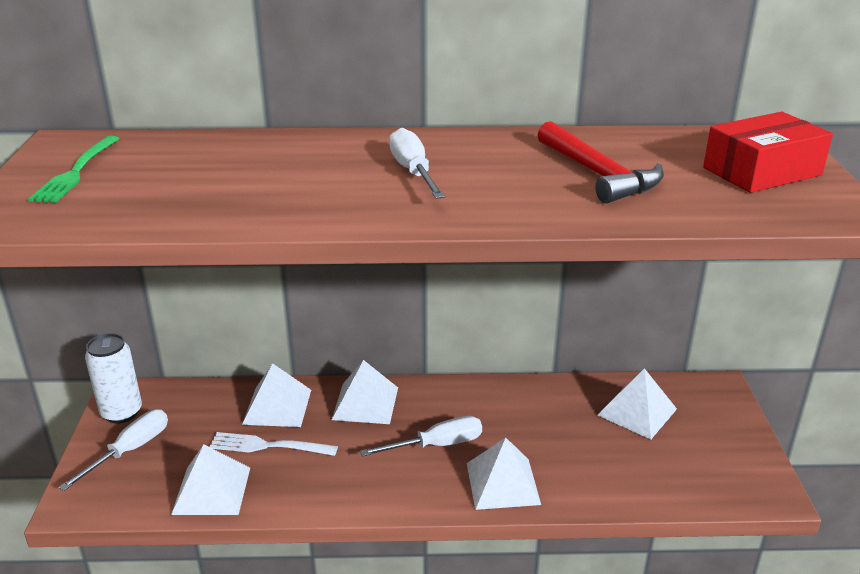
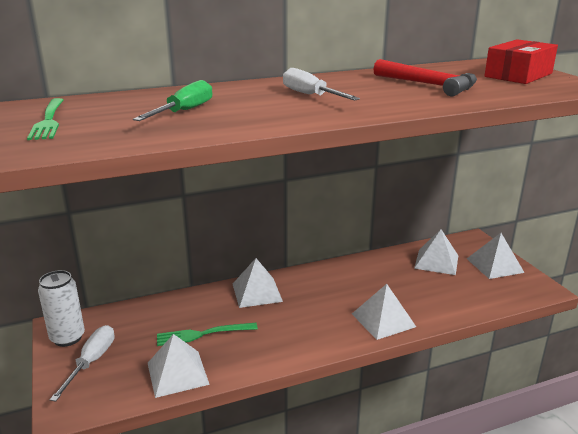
camera: 20 degrees left, 5 degrees down
white fork [209,432,338,456] -> green fork [157,323,258,346]
white pyramid [242,363,311,427] -> white pyramid moved to [467,233,525,279]
white screwdriver [360,416,482,456] -> none
none -> green screwdriver [133,80,212,121]

